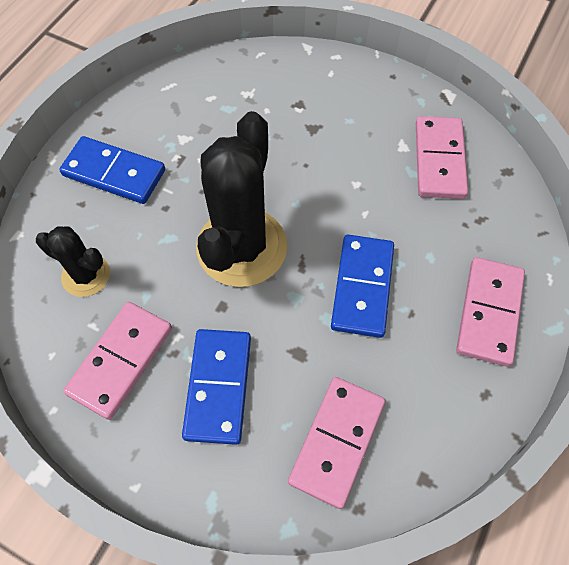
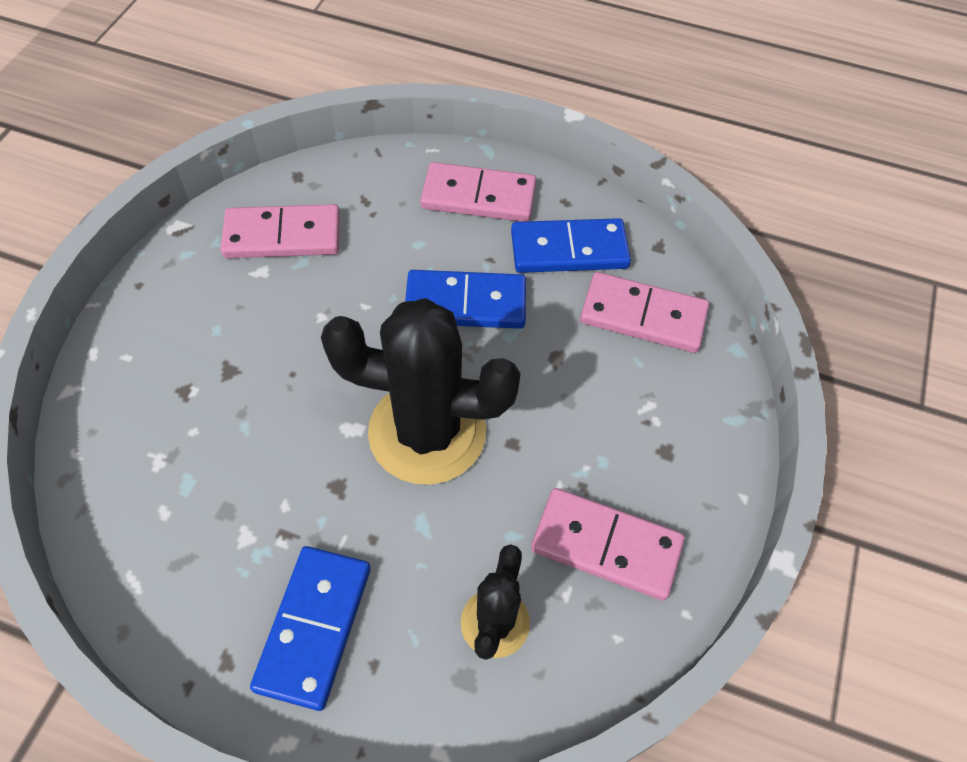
camera: 100 degrees left, 5 degrees down
blue domino [182,329,251,445] -> blue domino moved to [511,218,631,273]

